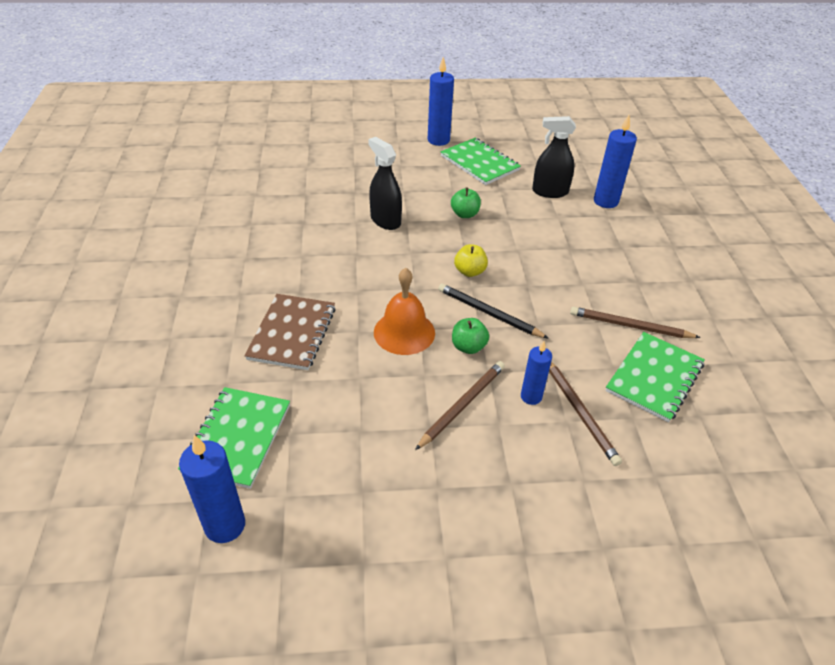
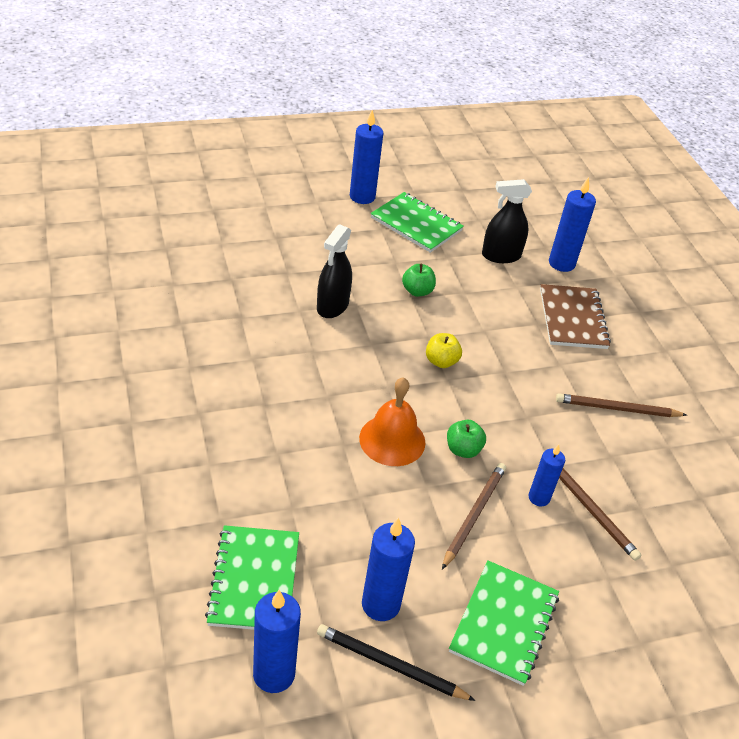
camera: 15 degrees left, 0 degrees up
brown notebook [245,294,336,370] -> brown notebook moved to [540,284,611,349]
black spray bottle [368,137,402,230] -> black spray bottle turned 105 degrees counterclockwise [317,224,352,318]
black pencil [438,283,549,339] -> black pencil moved to [317,624,476,701]
green notebook [605,332,705,423] -> green notebook moved to [449,561,559,686]
none -> blue candle [362,518,415,621]

